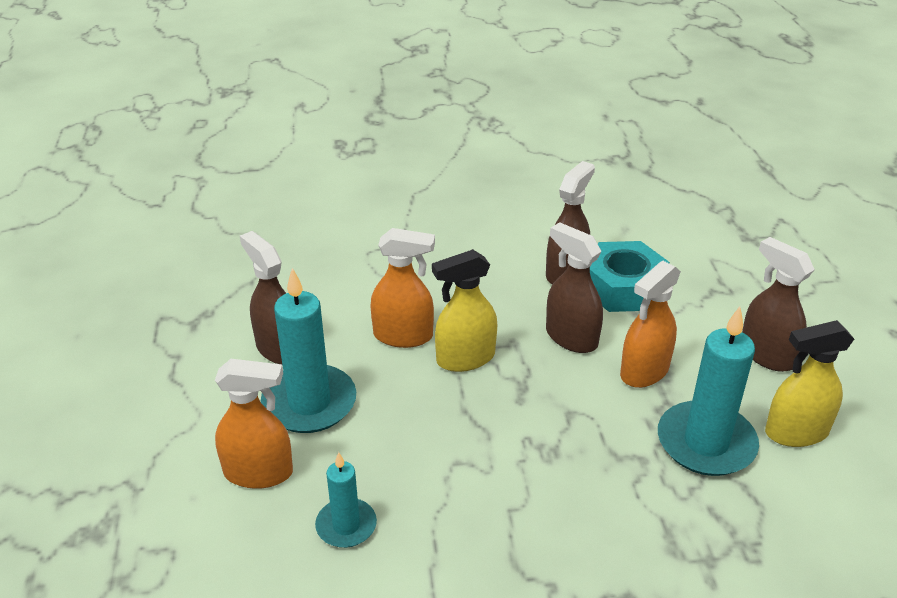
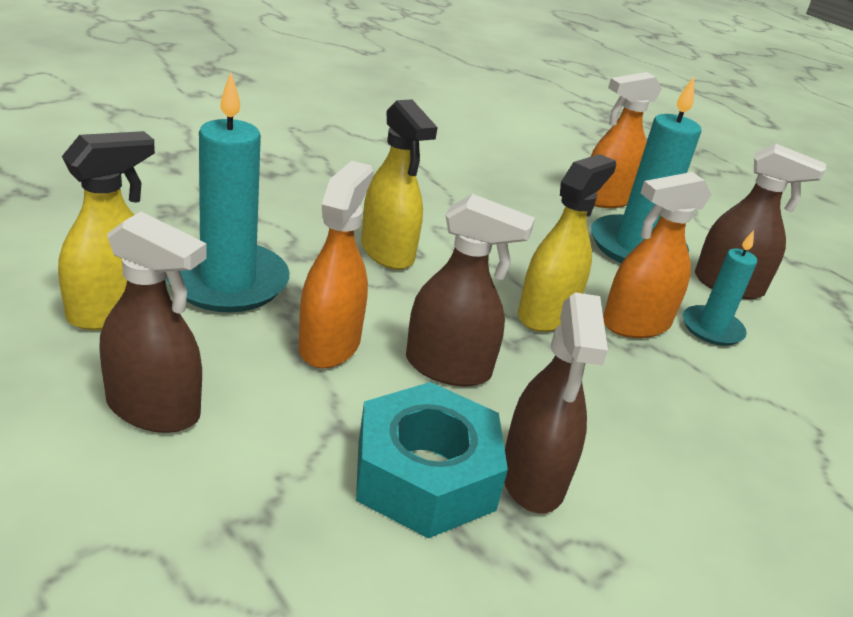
camera: 145 degrees right, 5 degrees down
turquoise candle [315,452,377,548] -> turquoise candle moved to [683,230,757,346]
none -> yellow spray bottle [361,99,438,270]

